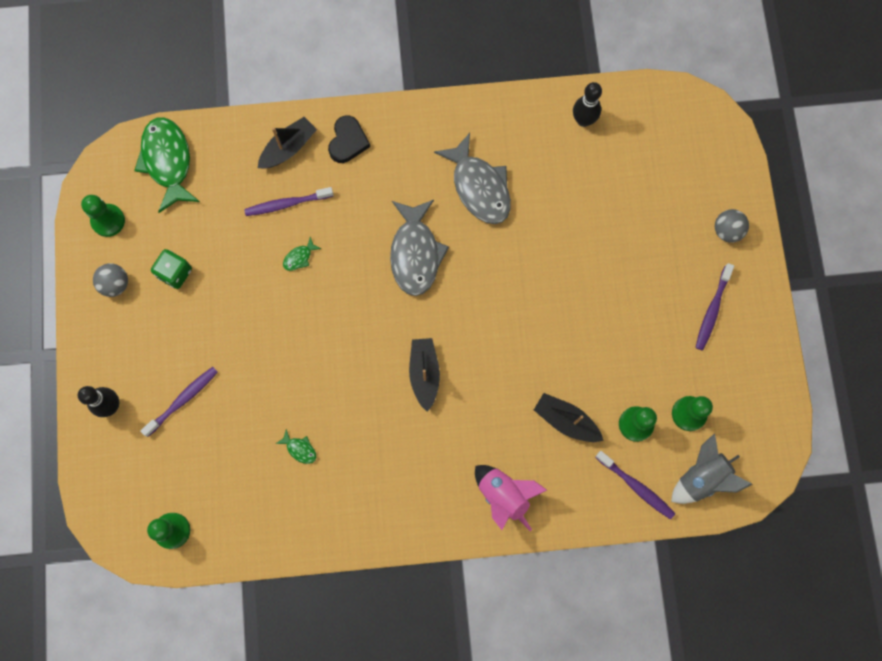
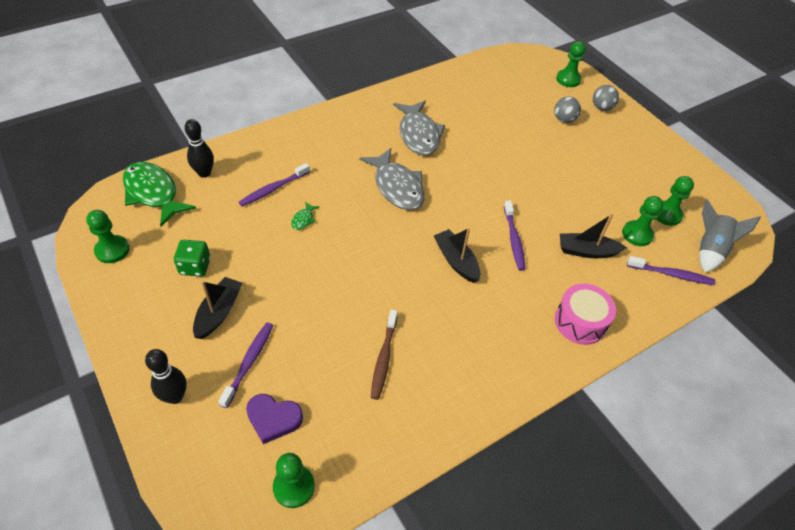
camera: 30 degrees left, 25 degrees down
grey ball [93,263,128,297] -> grey ball moved to [554,96,581,123]
black boat [258,117,317,169] -> black boat moved to [193,277,242,339]
green fish [276,429,316,464] -> brown toothbrush [371,310,398,400]
black heart [328,115,370,163] -> none
grey fish [434,133,511,224] -> grey fish turned 45 degrees clockwise [393,101,445,155]
pink rocket [475,465,547,531] -> pink drum [555,284,616,345]
black bowling pin [573,82,602,127] -> black bowling pin moved to [185,119,214,178]
purple toothbrush [695,263,734,350] -> purple toothbrush moved to [504,200,525,271]
none -> purple heart [246,394,303,444]
none -> green pawn [556,42,586,87]

